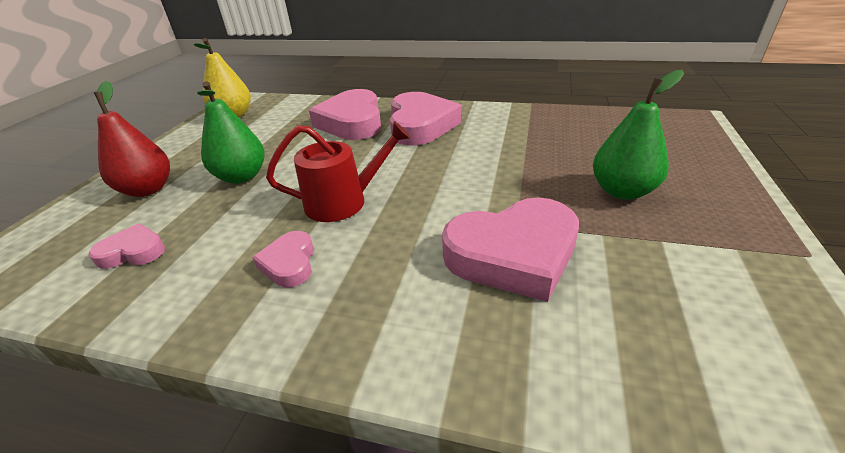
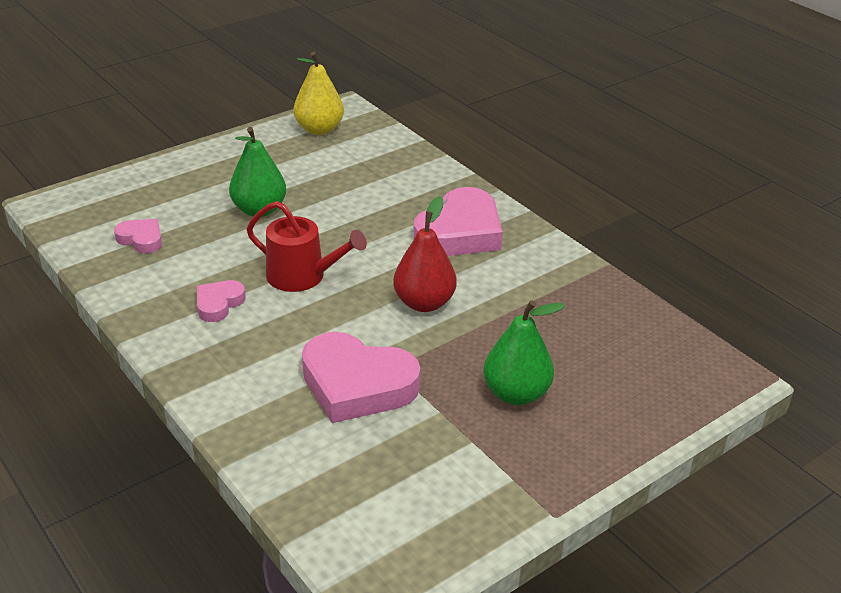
camera: 35 degrees right, 0 degrees up
red pear [94,81,170,197] -> red pear moved to [393,196,457,312]
pink heart [309,89,381,140] -> none

